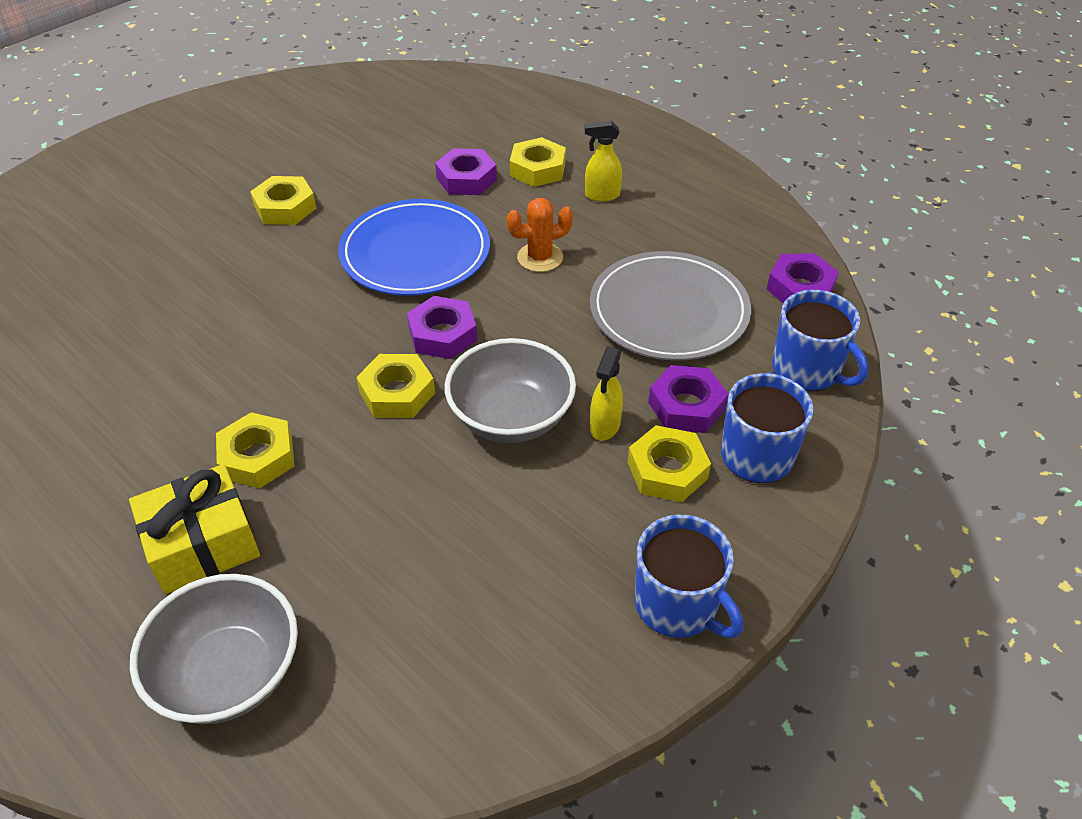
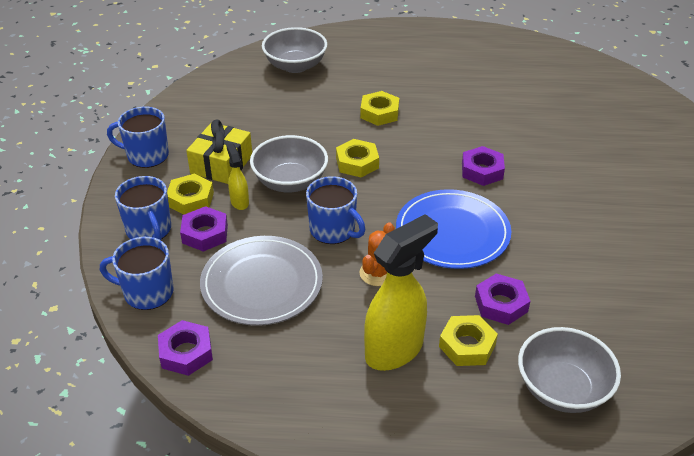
camera: 140 degrees right, 5 degrees down
yellow gift [129,464,260,594] -> yellow gift moved to [186,119,252,184]
yellow nut [250,176,317,225] -> none
purple nut [407,296,477,359] -> purple nut moved to [462,146,505,186]
yellow spray bottle [584,121,622,202] -> yellow spray bottle [364,214,438,371], size x2.09
none -> blue mug [306,176,365,244]
none -> grey bowl [518,327,621,413]

